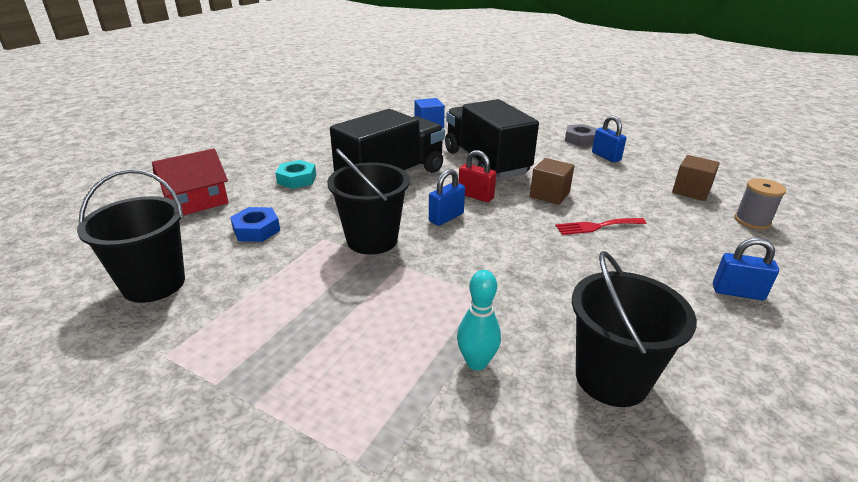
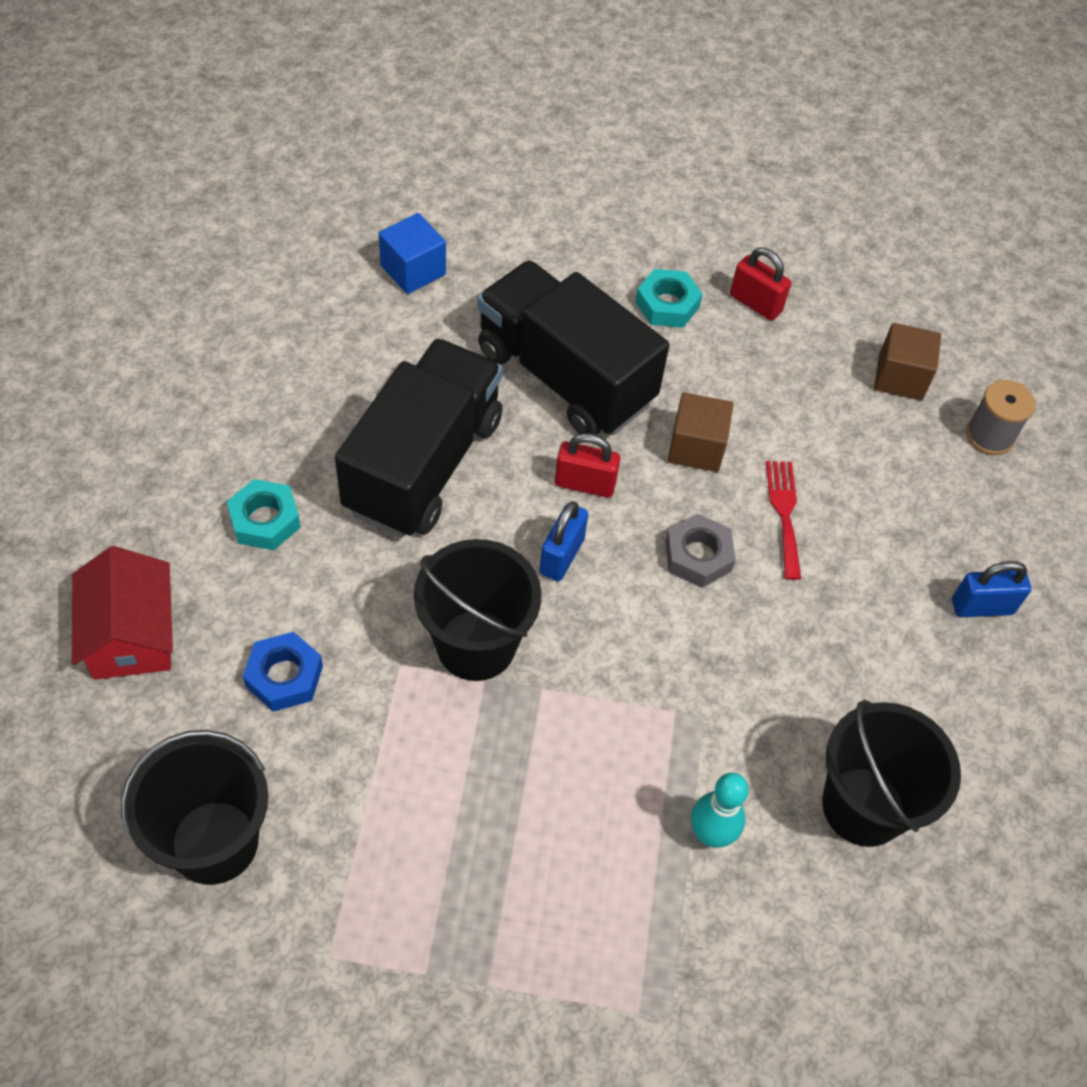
camera: 25 degrees left, 25 degrees up
red house [152,148,229,215] -> red house turned 45 degrees counterclockwise [72,546,173,680]
red fork [555,218,646,235] -> red fork turned 120 degrees clockwise [766,461,801,580]
grey nut [565,124,597,146] -> grey nut moved to [665,514,735,588]
blue padlock [592,115,627,163] -> red padlock [730,247,791,321]
none -> turquoise nut [635,269,703,328]

